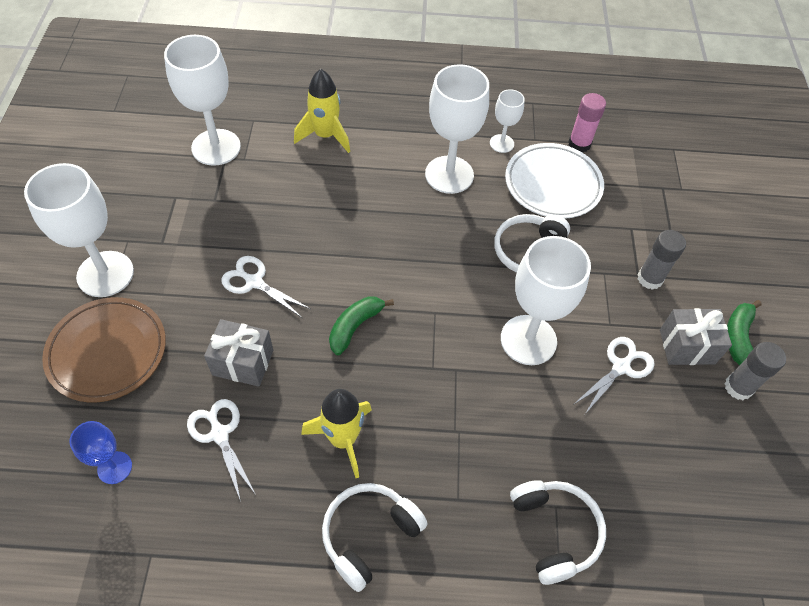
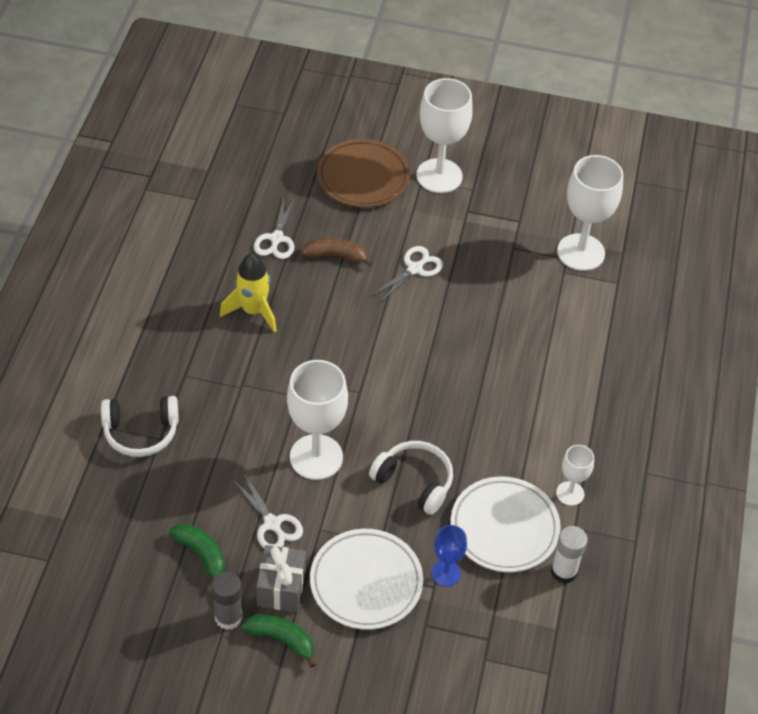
camera: 100 degrees right, 5 degrees down
blue goblet [69,421,132,484] -> blue goblet moved to [432,525,467,586]
white scissors [187,399,256,501] -> white scissors turned 120 degrees clockwise [253,196,295,259]
grey gift [204,319,273,387] -> brown banana [302,238,373,267]
yellow rocket [294,69,350,153] -> none
white headphones [322,483,427,592] -> none
green banana [329,296,394,355] -> green banana moved to [169,523,226,578]
white goblet [425,64,489,194] -> none
pink glue stick [568,93,606,153] -> white glue stick [551,526,587,584]
grey glue stick [637,230,686,290] -> white plate [310,529,423,630]

